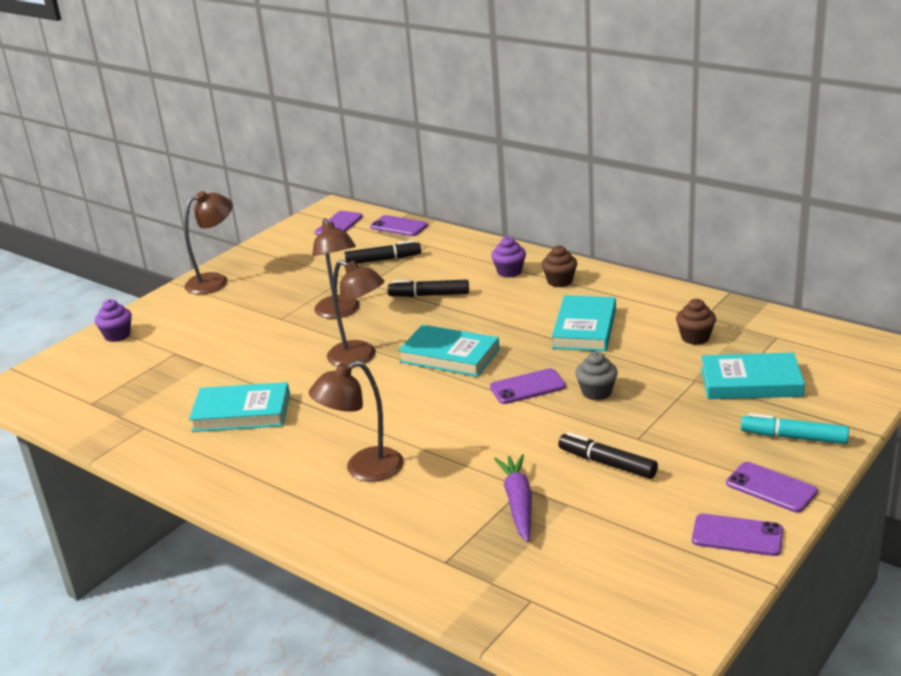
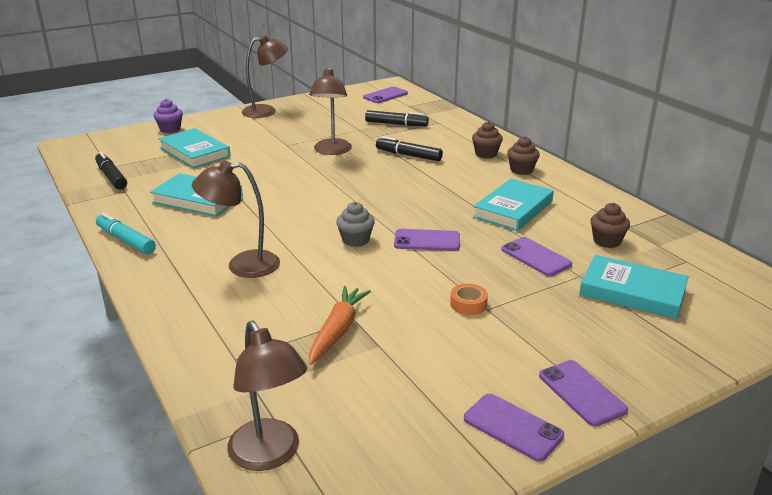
camera: 20 degrees right, 0 degrees up
brown lamp [327,260,385,366] -> brown lamp moved to [227,321,307,471]
purple phone [370,215,428,236] -> purple phone moved to [501,237,572,276]
turquoise book [398,325,499,377] -> turquoise book moved to [158,128,231,169]
purple cupcake [491,236,526,278] -> brown cupcake [472,121,503,158]
purple carrot [494,454,532,542] -> orange carrot [309,286,371,365]
black marker [558,432,658,479] -> black marker moved to [95,152,127,190]
grey cupcake [575,352,618,401] -> grey cupcake moved to [336,202,375,247]
turquoise marker [741,413,849,444] -> turquoise marker moved to [96,213,156,255]
none -> orange tape [450,284,488,315]

